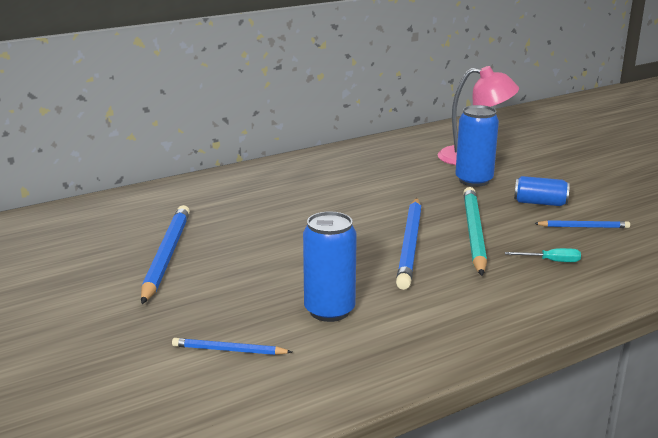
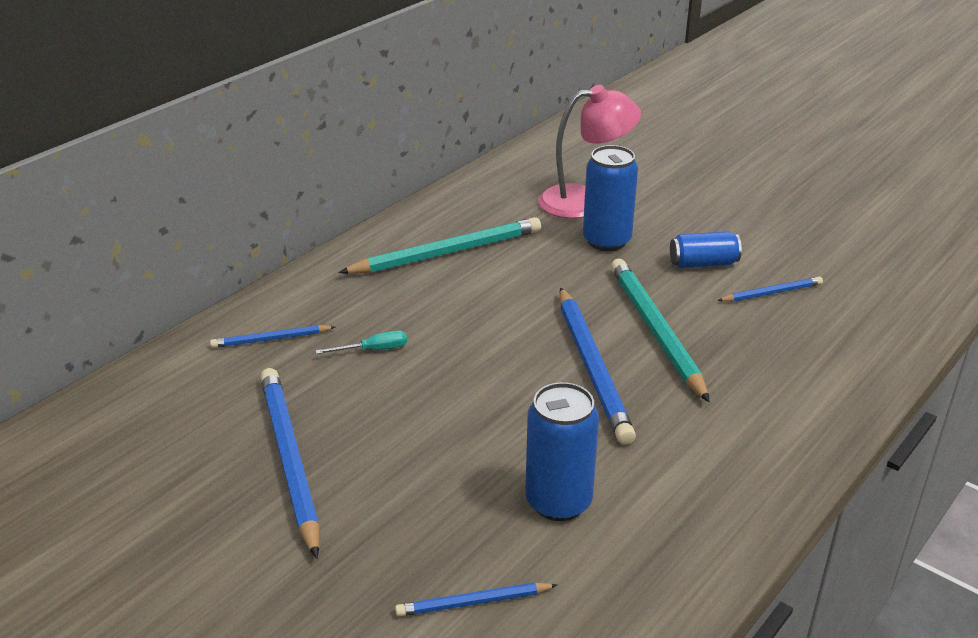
camera: 20 degrees left, 10 degrees up
turquoise screwdriver [505,248,581,262] -> turquoise screwdriver moved to [315,330,407,354]
none -> blue pencil [210,325,335,348]
none -> turquoise pencil [338,217,541,274]

